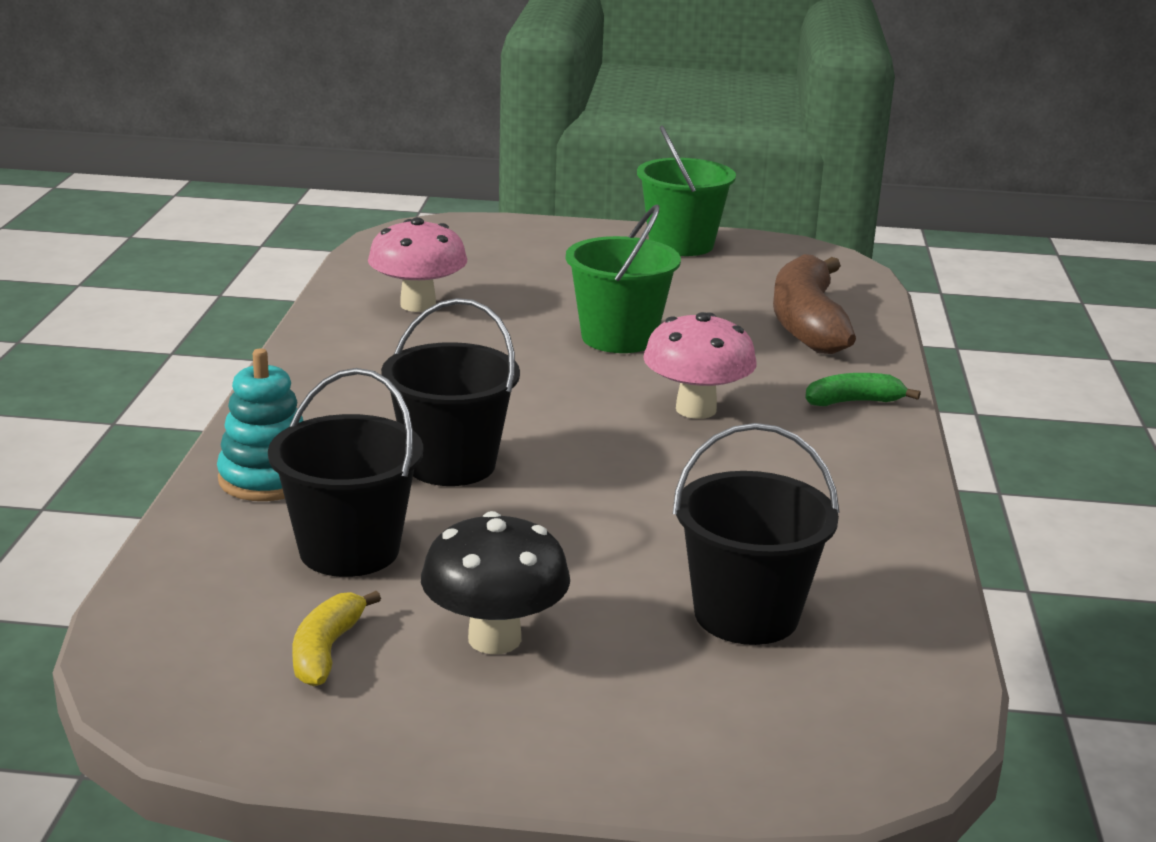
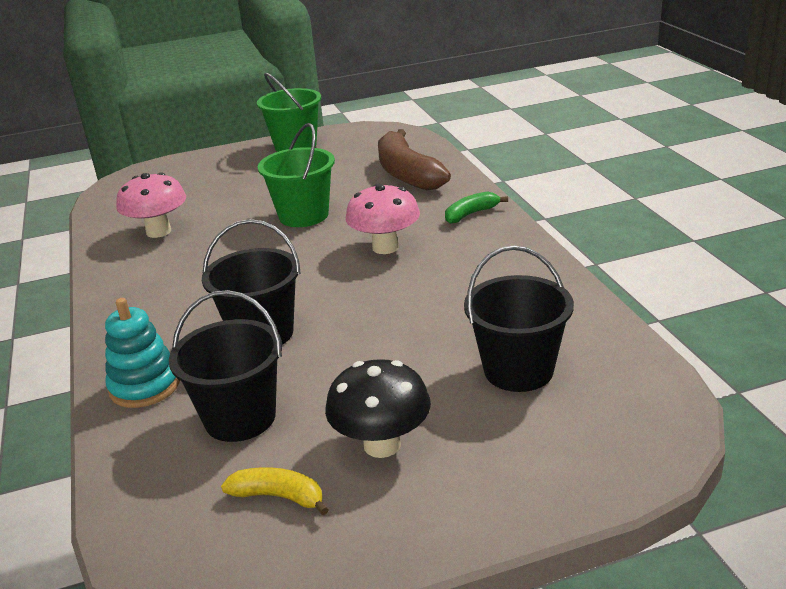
camera: 20 degrees left, 5 degrees up
yellow banana [292,591,381,687] -> yellow banana turned 120 degrees clockwise [221,467,329,515]

